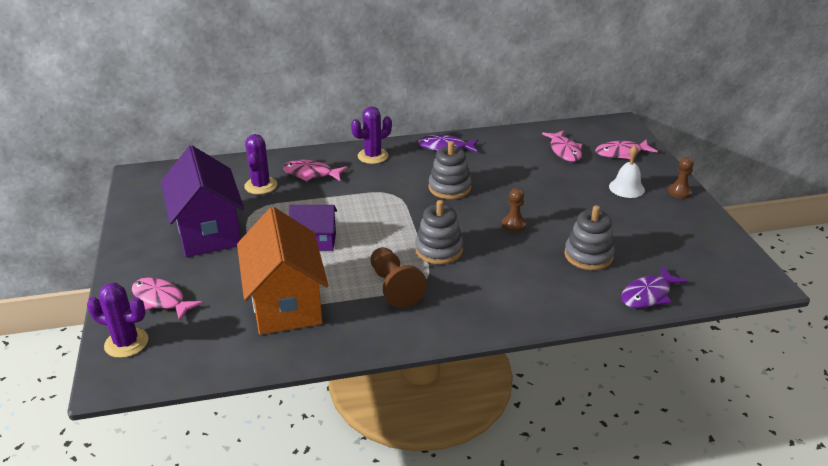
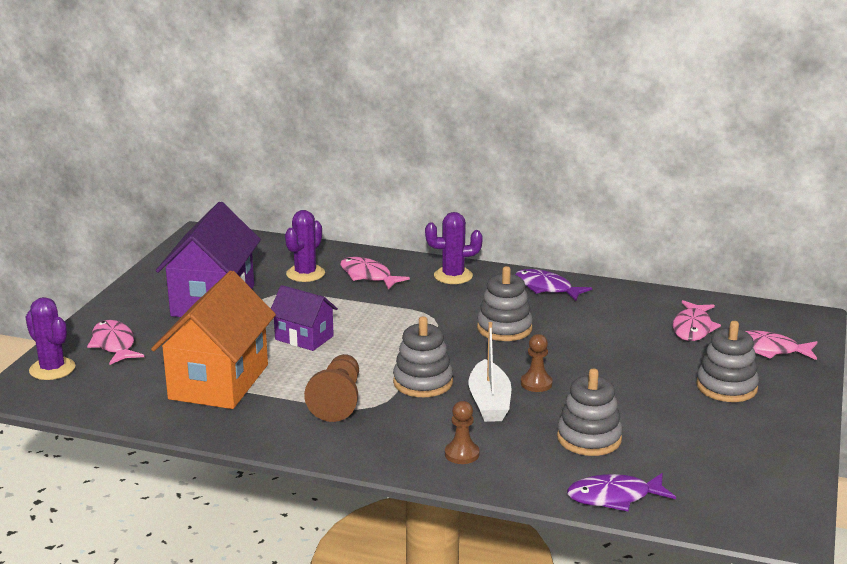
camera: 30 degrees right, 10 degrees down
white bell [609,145,645,198] -> grey stacking toy [696,321,759,402]
brown pawn [668,157,694,199] -> brown pawn moved to [445,401,480,464]
none -> white boat [468,322,511,422]

